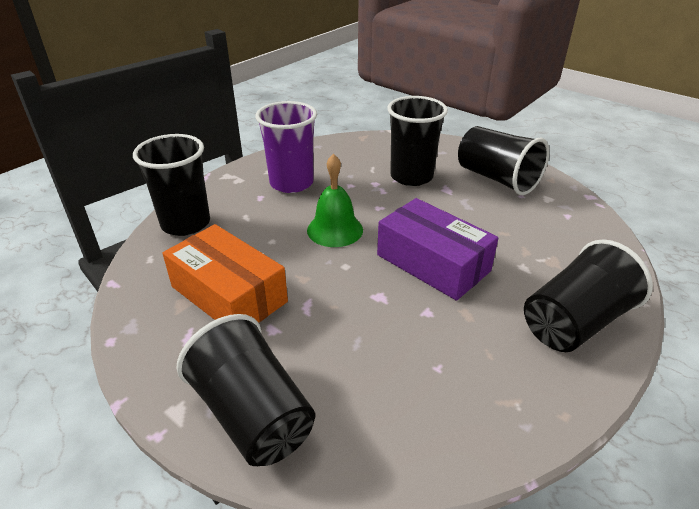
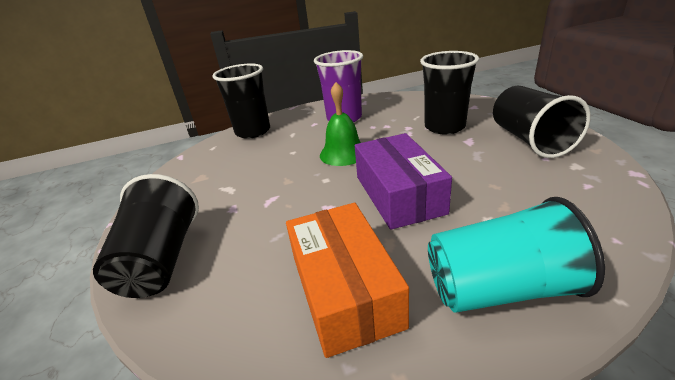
camera: 35 degrees right, 5 degrees down
orange box [162,224,288,323] -> orange box moved to [286,203,409,358]
black cup [524,239,653,352] -> turquoise cup [428,197,605,313]

